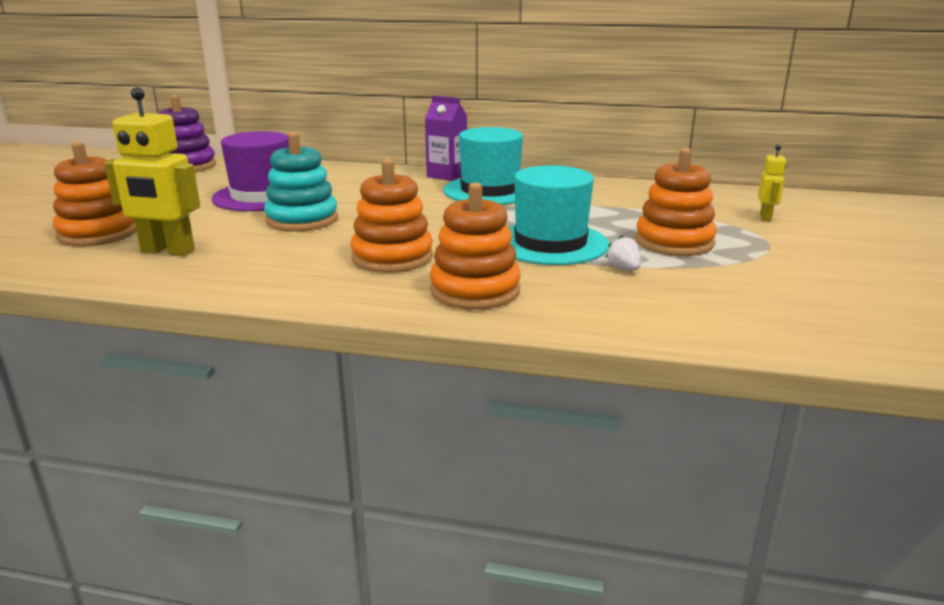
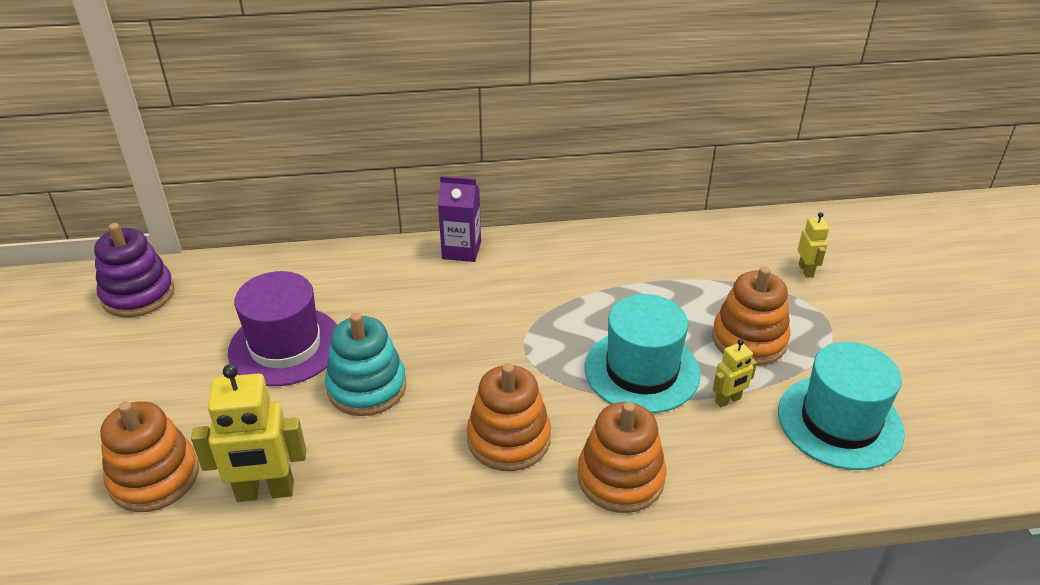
camera: 20 degrees left, 15 degrees up
turquoise hat [443,127,523,205] -> turquoise hat moved to [778,342,905,470]
white strawberry [605,235,641,270] -> yellow robot [713,339,757,407]

